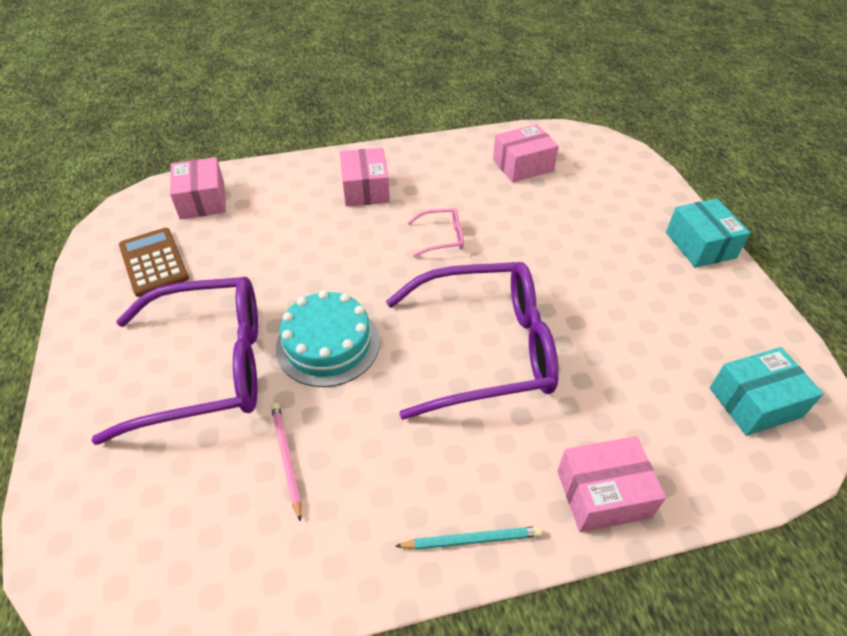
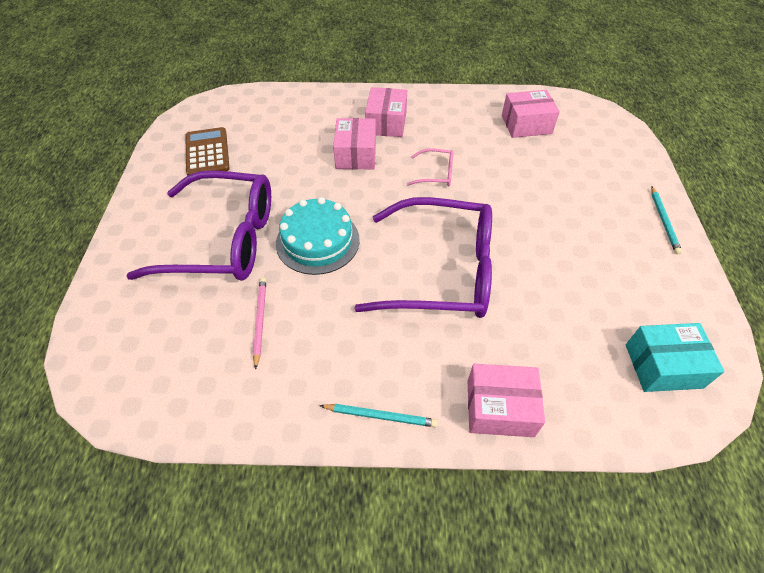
camera: 15 degrees right, 5 degrees up
pink box [170,157,226,220] -> pink box moved to [333,118,376,169]
turquoise box [666,199,750,268] -> turquoise pencil [651,186,682,255]

